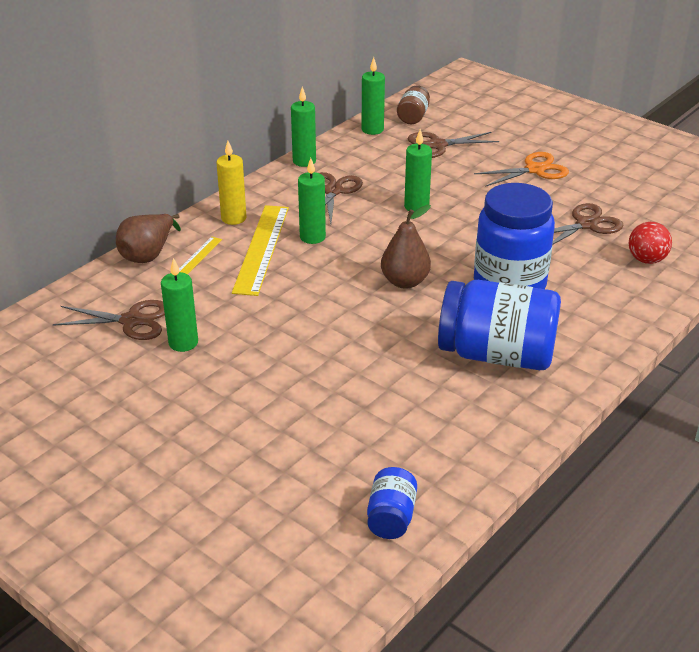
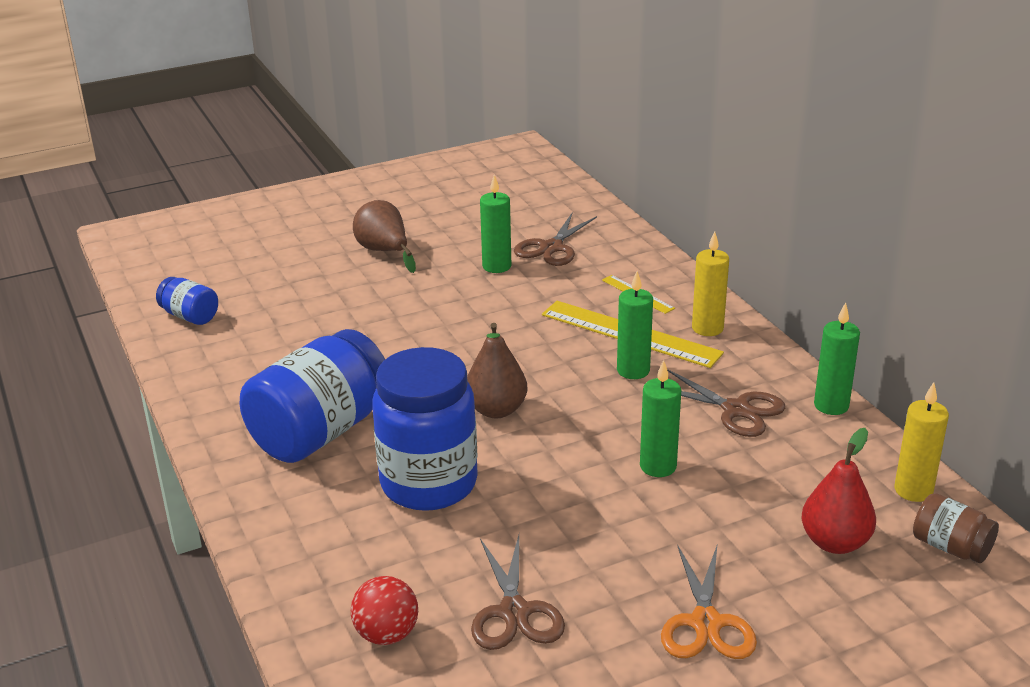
camera: 115 degrees right, 5 degrees down
brown pear [116,214,181,263] -> brown pear moved to [353,200,416,273]
green candle [362,57,385,135] -> yellow candle [894,382,949,502]
brown scissors [407,132,499,158] -> red pear [801,428,876,554]

